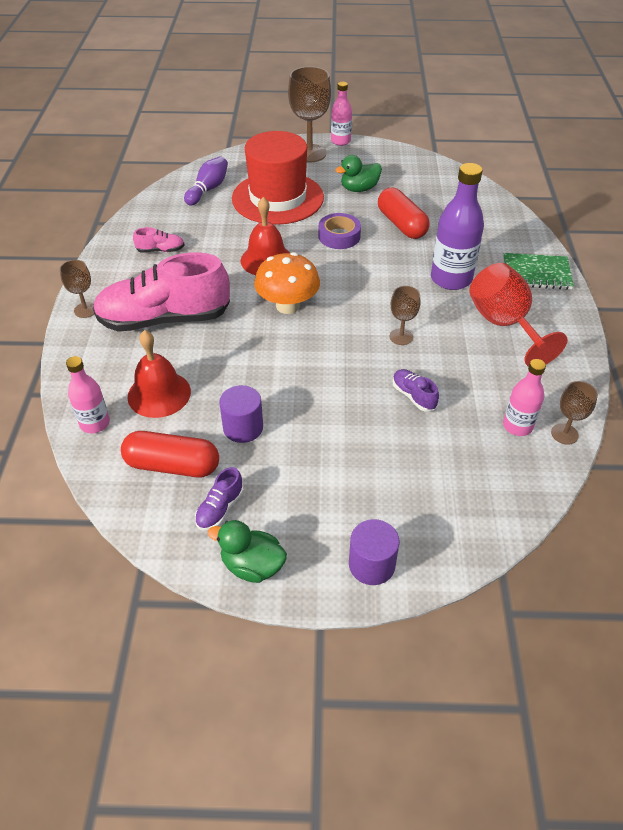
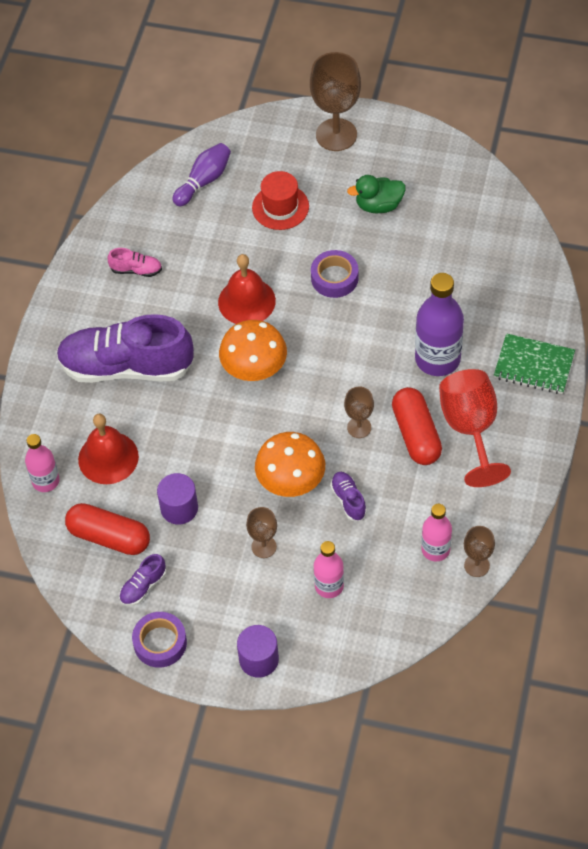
camera: 15 degrees right, 10 degrees up
brown goblet [60,260,94,318] -> brown goblet moved to [246,507,277,558]
pink shoe [93,252,230,332] -> purple shoe [56,314,194,383]
green duck [208,520,287,583] -> purple tape [132,612,187,668]
red hat [232,131,324,225] -> red hat [252,171,309,230], size x0.53
pink bottle [331,82,352,146] -> pink bottle moved to [314,541,344,598]
red capsule [378,188,430,239] -> red capsule moved to [392,387,442,465]
none -> orange mushroom [255,432,325,497]

